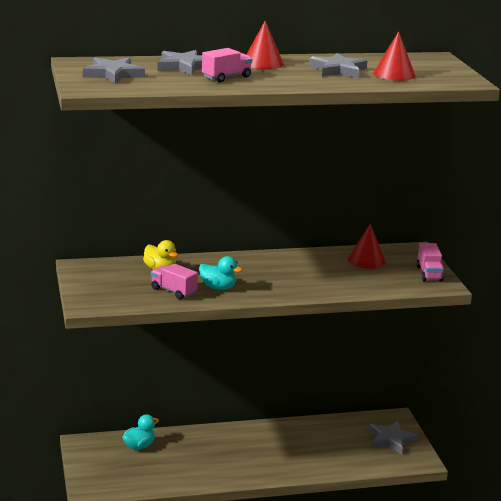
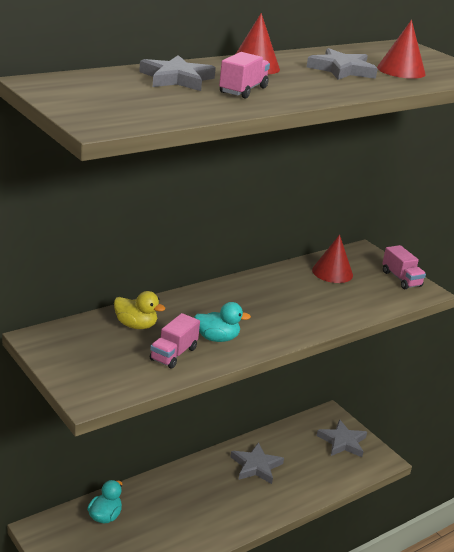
camera: 25 degrees left, 5 degrees up
grey star [83,57,145,84] -> grey star moved to [230,442,284,484]
pink truck [151,263,198,299] -> pink truck turned 75 degrees counterclockwise [150,313,200,369]

